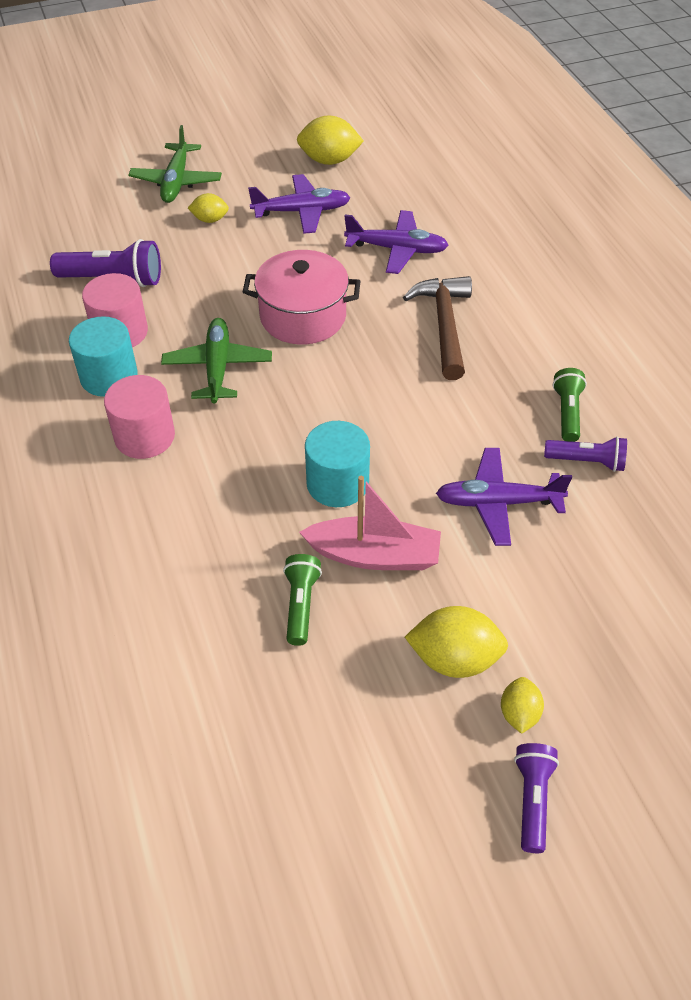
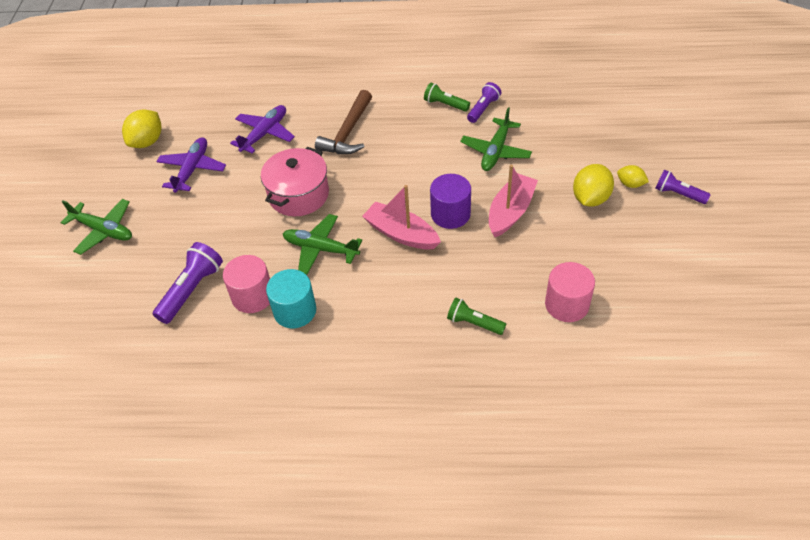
camera: 65 degrees left, 0 degrees up
pink cylinder [104,375,175,459] -> pink cylinder moved to [545,262,595,322]
yellow lemon [188,193,229,223] -> none
green flashlight [283,554,322,646] -> green flashlight moved to [447,298,506,335]
turquoise cylinder [305,421,370,507] -> purple cylinder [430,174,471,229]
brown hammer [403,276,472,380] -> brown hammer turned 90 degrees counterclockwise [315,90,372,154]
purple plane [436,448,572,546] -> green plane [460,107,532,171]
none -> pink boat [362,185,441,249]

